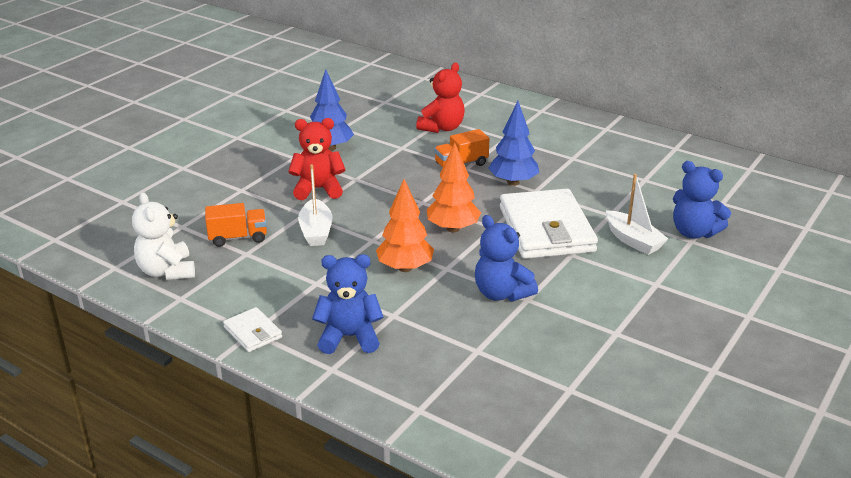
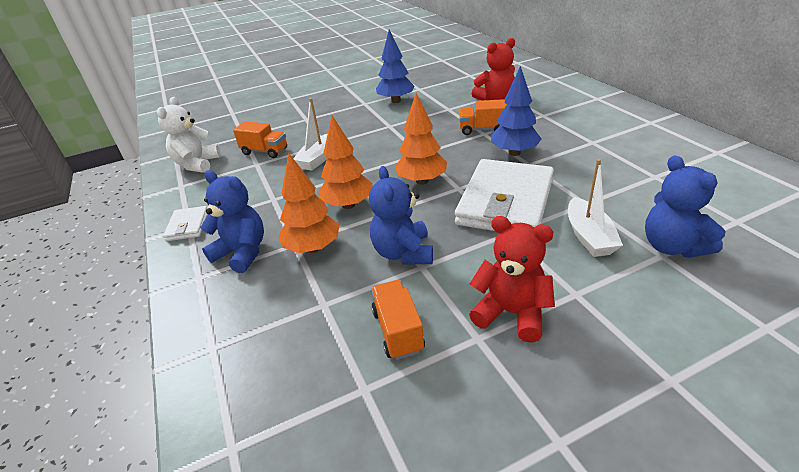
camera: 35 degrees right, 5 degrees up
red teddy bear [288,118,345,200] -> red teddy bear moved to [469,216,555,343]
none -> orange tree [279,152,339,253]
none -> orange truck [371,280,425,360]

